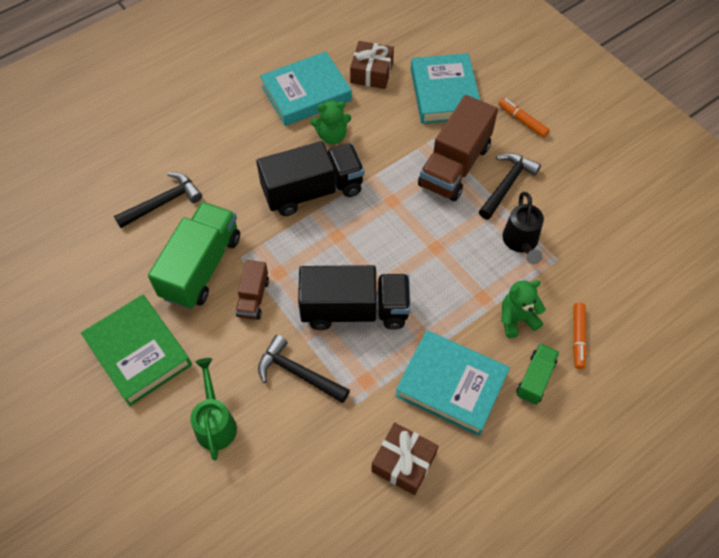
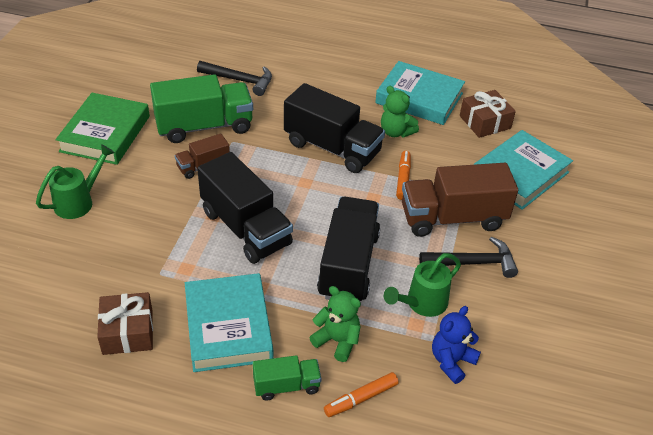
camera: 50 degrees right, 15 degrees down
black hammer [258,335,350,403] -> none
orange marker [498,98,550,138] -> orange marker moved to [396,151,411,200]
black watering can [503,192,544,265] -> green watering can [384,253,461,317]
none -> black truck [317,197,380,301]
none -> blue teddy bear [432,306,481,384]

